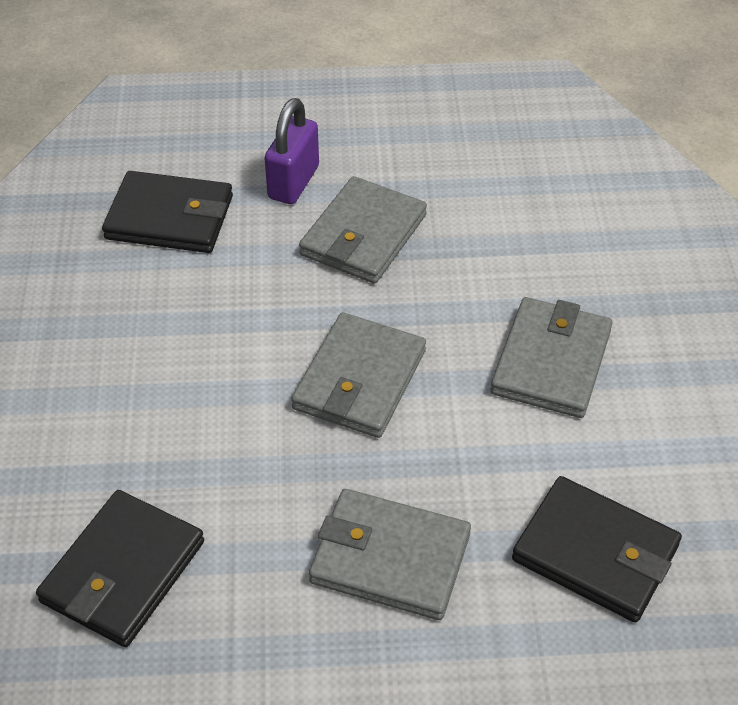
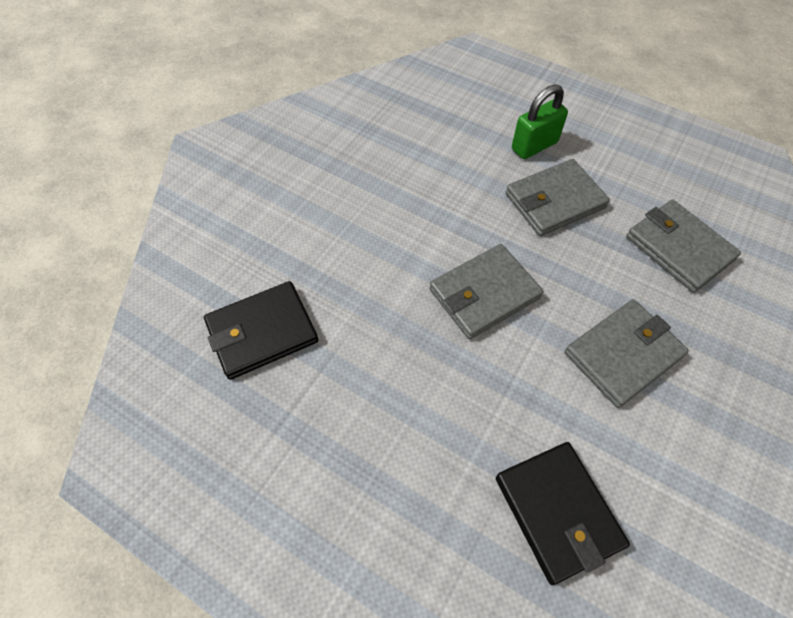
camera: 35 degrees right, 10 degrees up
black wallet [102,171,233,253] -> none
purple padlock [264,98,319,204] -> green padlock [512,84,568,159]
grey wallet [309,489,471,620] -> grey wallet moved to [626,200,741,293]

